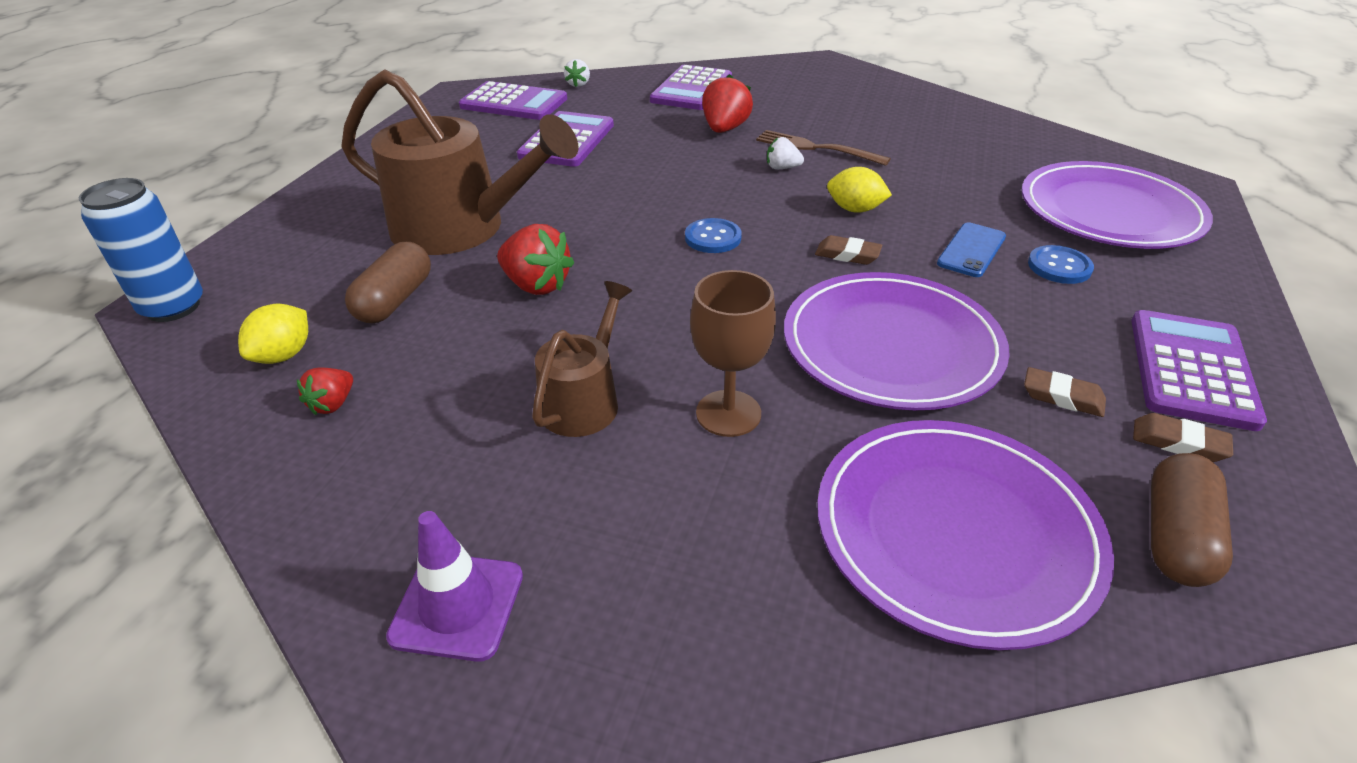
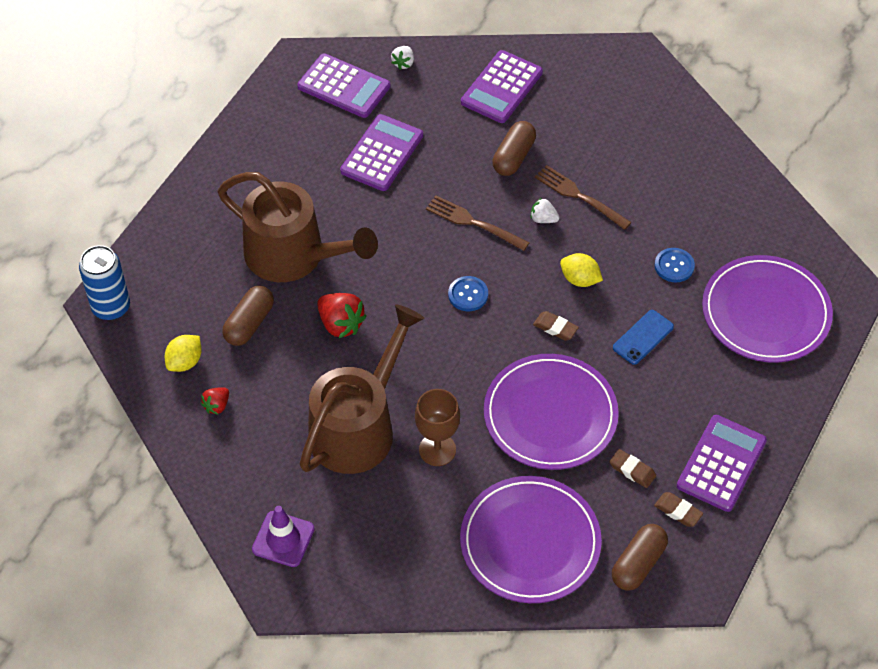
camera: 10 degrees right, 15 degrees up
brown watering can [532,281,632,437] -> brown watering can [300,304,424,474], size x1.86
red strawberry [702,74,753,133] -> brown capsule [492,121,536,176]
blue button [1028,245,1094,284] -> blue button moved to [655,248,695,282]
none -> brown fork [426,195,530,251]

